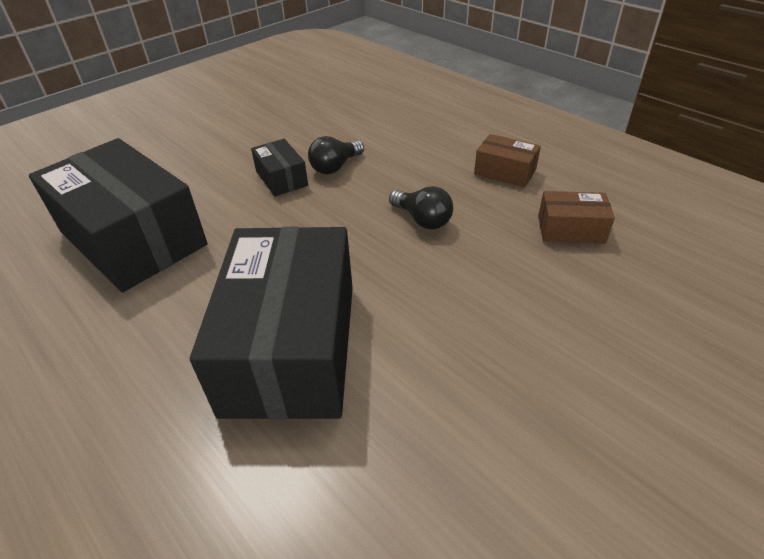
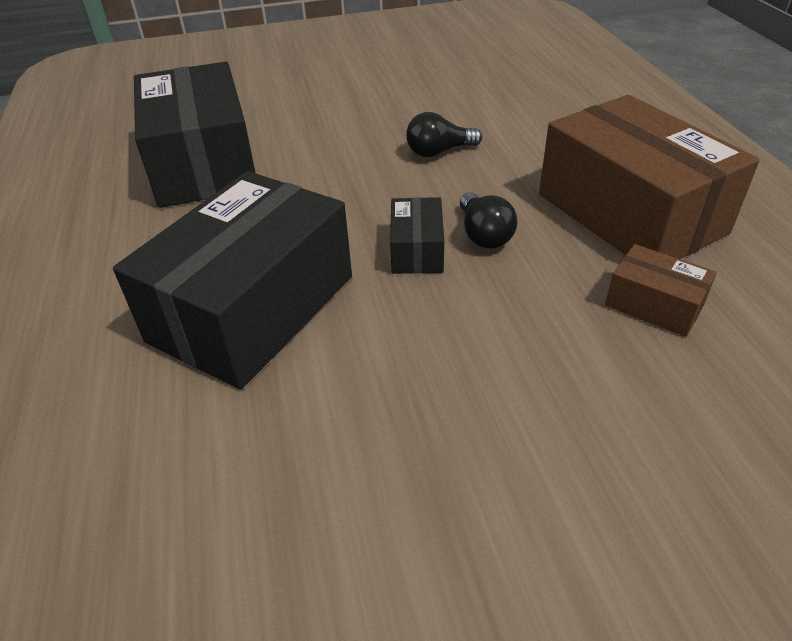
camera: 30 degrees right, 0 degrees up
black box [251,139,308,196] -> black box moved to [390,197,444,274]
brown box [474,134,541,188] -> brown box [539,95,760,259], size x2.24

